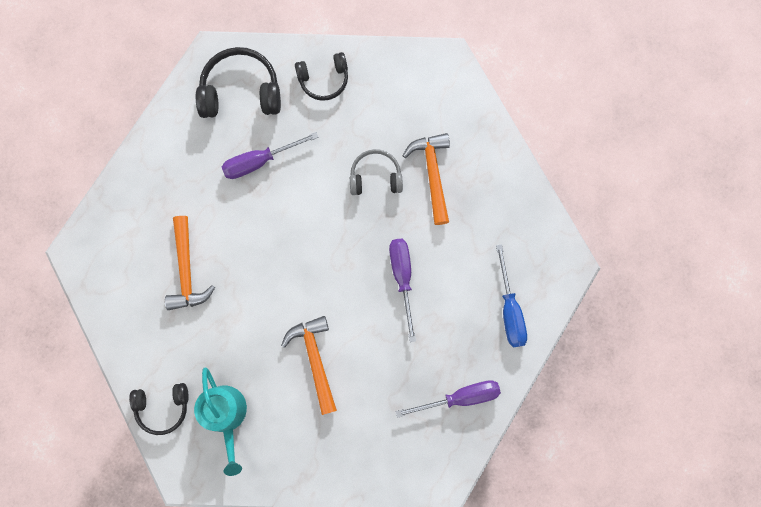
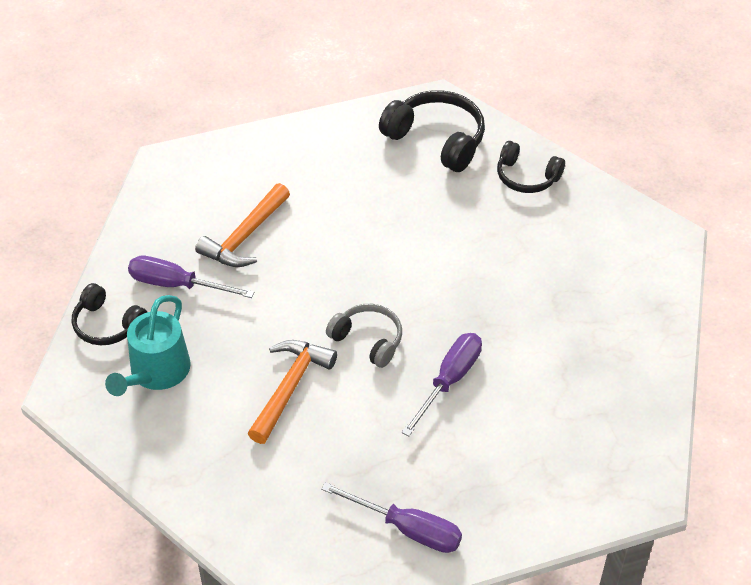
camera: 40 degrees right, 30 degrees down
purple screwdriver [222,132,319,179] -> purple screwdriver moved to [128,256,254,298]
grey headphones [350,149,403,195] -> grey headphones moved to [326,304,402,368]
orange hammer [403,133,450,225] -> none
blue screwdriver [496,244,527,348] -> none

